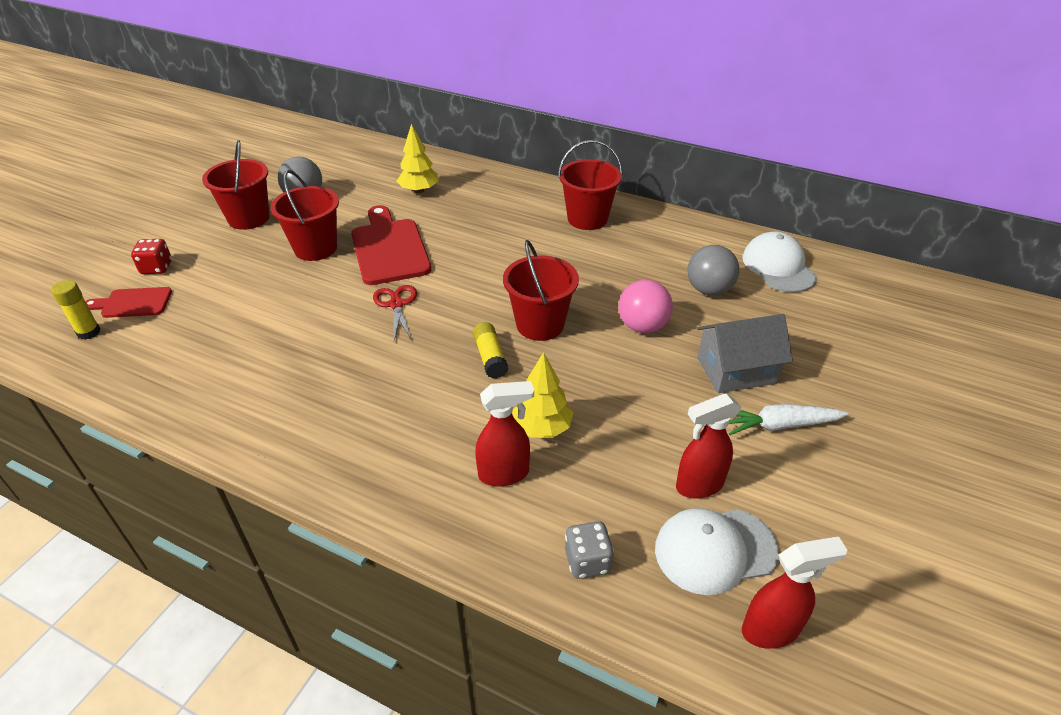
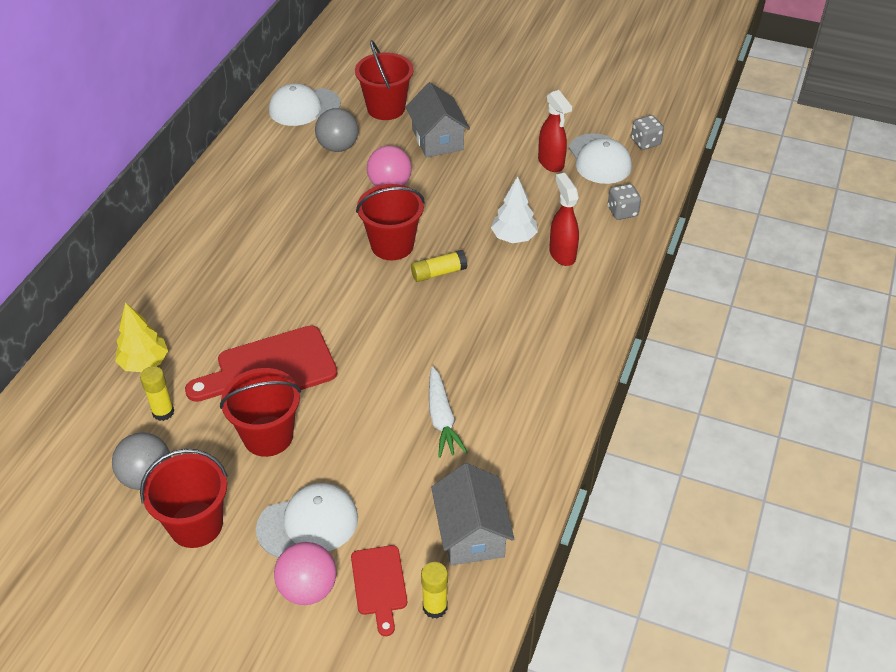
camera: 95 degrees left, 5 degrees up
red dice [131,239,172,274] -> pink ball [274,542,336,605]
red scissors [373,285,417,340] -> none
yellow tree [512,352,573,438] -> white tree [491,176,538,243]
red bucket [558,140,623,230] -> red bucket moved to [355,40,414,120]
white carrot [729,404,848,435] -> white carrot moved to [429,367,467,458]
red spray bottle [742,536,848,649] -> grey dice [631,115,664,150]
none -> yellow glue stick [140,366,174,421]
none -> white cap [256,483,358,558]
none -> grey house [431,463,514,565]

